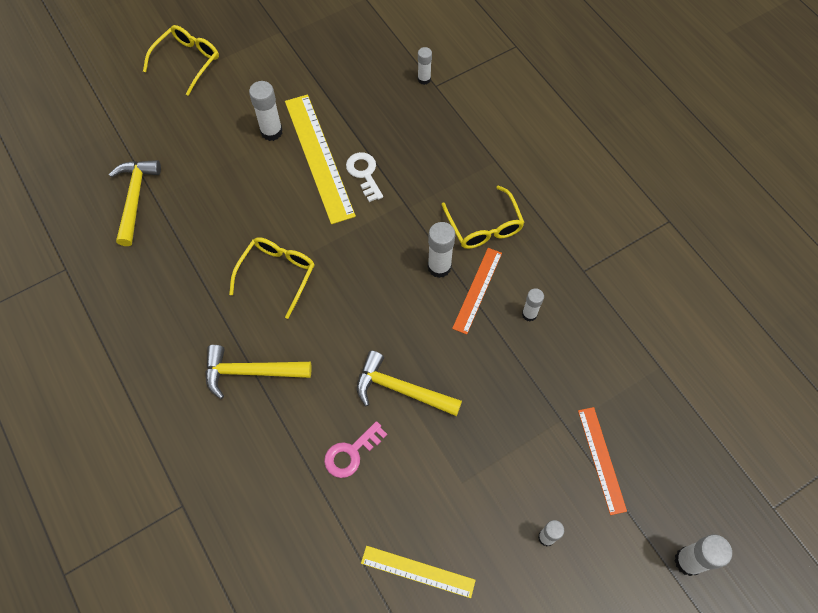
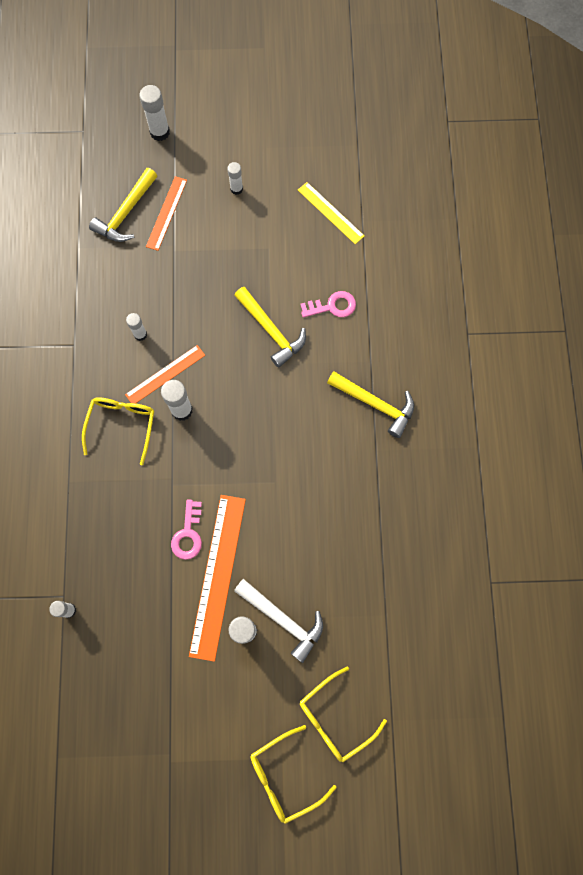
camera: 150 degrees left, 10 degrees up
yellow hammer [109,160,161,246] -> yellow hammer moved to [89,168,157,242]
yellow glasses [229,237,315,319] -> yellow glasses moved to [300,667,387,762]
yellow ruler [285,94,356,224] -> orange ruler [189,495,246,662]
white key [346,152,383,202] -> pink key [171,500,202,560]
none -> white hammer [234,579,323,663]

